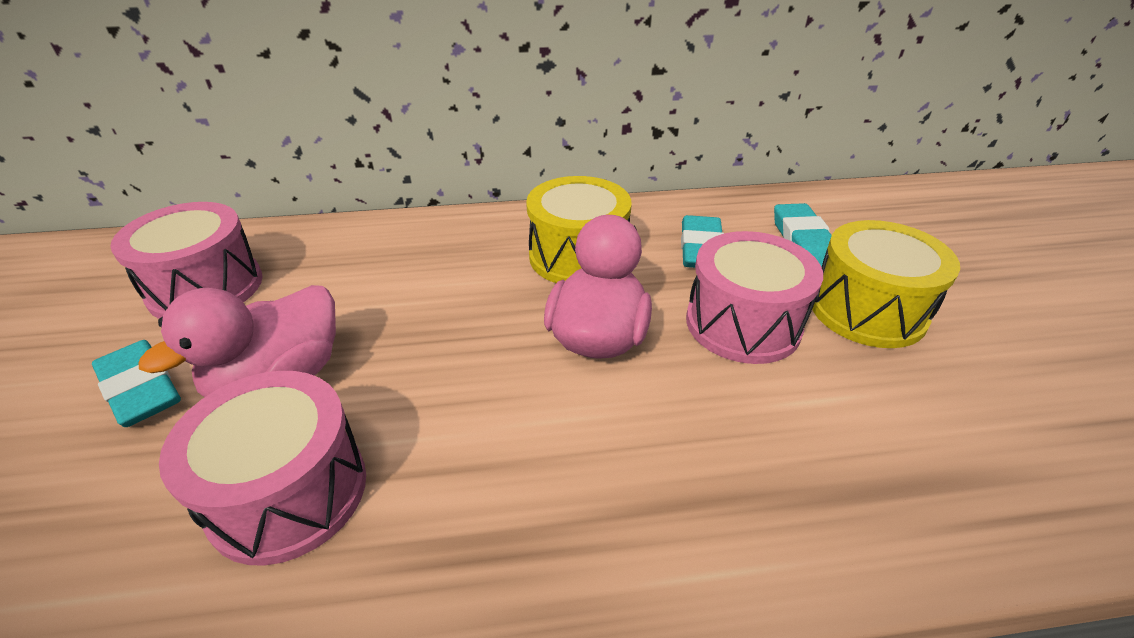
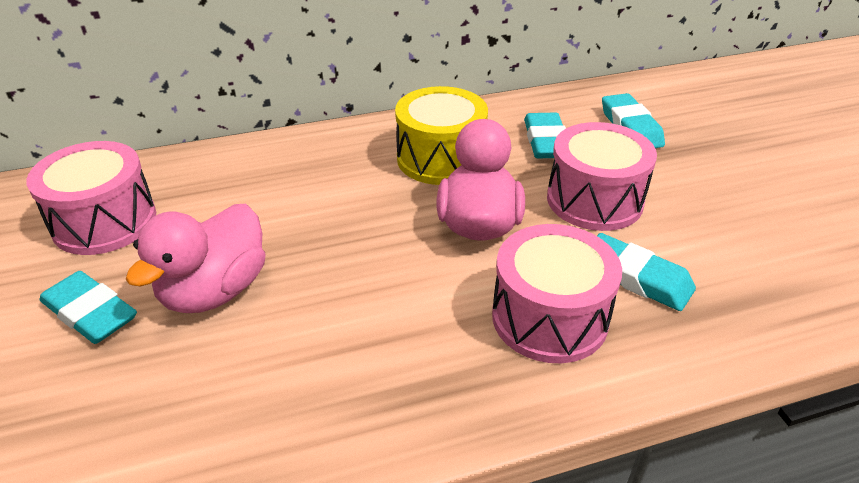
camera: 10 degrees left, 0 degrees up
pink drum [159,371,366,566] -> pink drum moved to [492,224,622,363]
yellow drum [812,220,960,348] -> none
none -> turquoise eraser [597,233,696,311]

